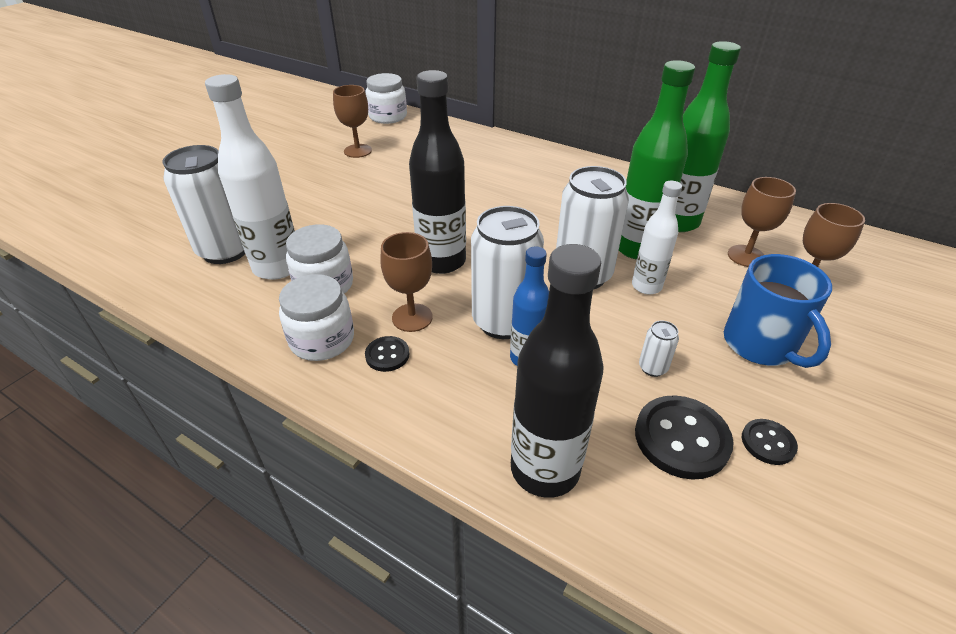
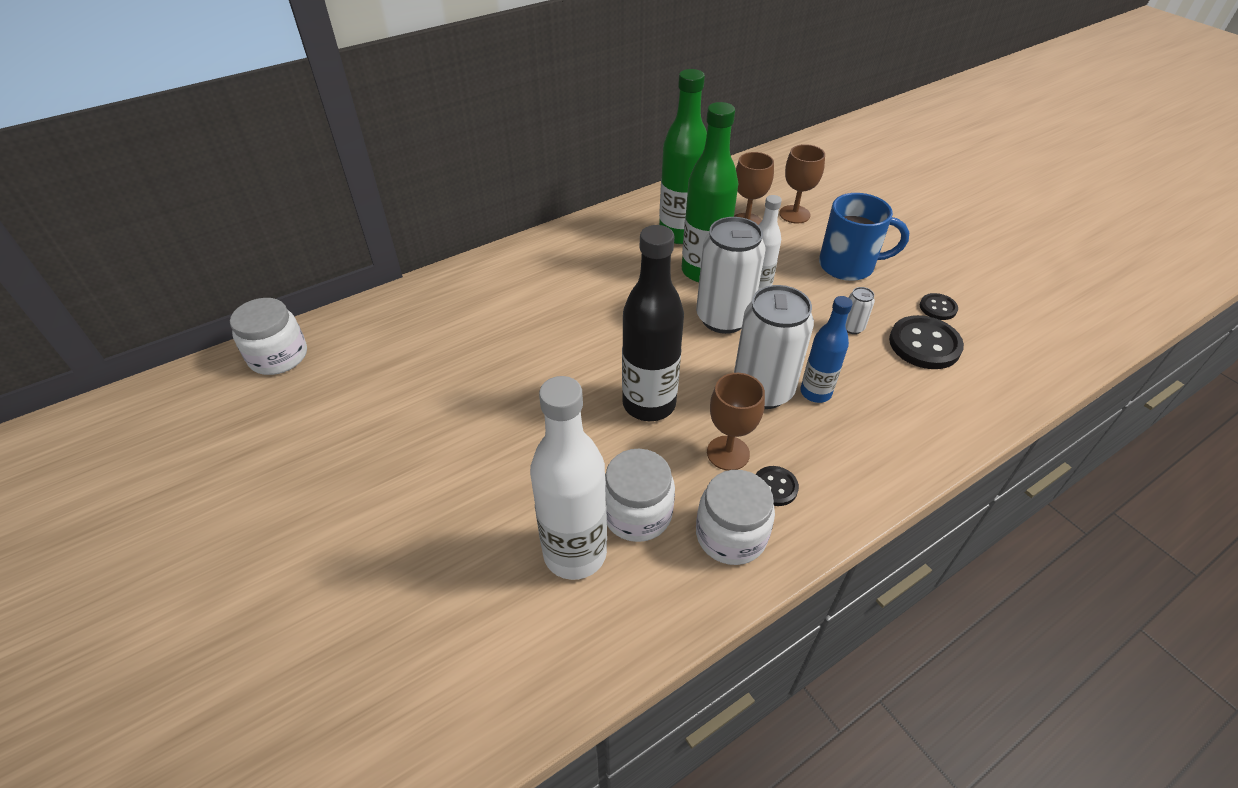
camera: 65 degrees left, 5 degrees up
white can [163,145,245,264] -> none
brown goblet [333,85,372,158] -> none
black bottle [511,244,604,498] -> none

